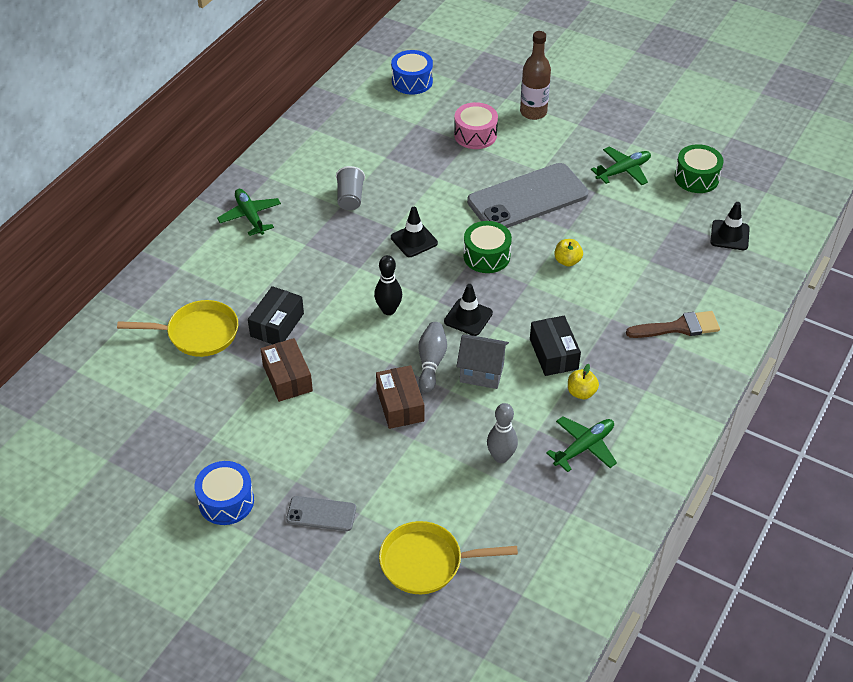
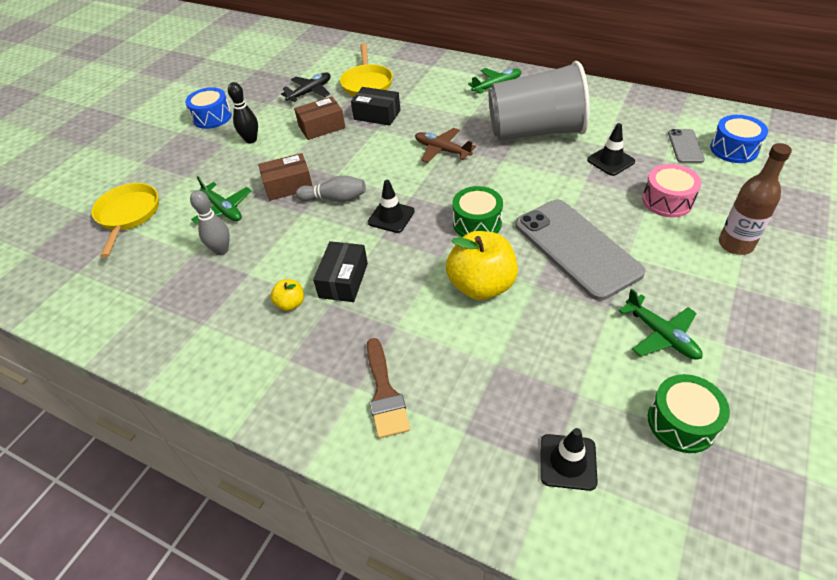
camera: 90 degrees right, 0 degrees up
grey phone [286,496,356,531] -> grey phone moved to [668,129,705,163]
grey cup [336,166,365,210] -> grey cup [489,61,590,140], size x2.48
black bowling pin [374,255,402,315] -> black bowling pin moved to [228,82,258,143]
black traffic cone [391,207,438,257] -> black traffic cone moved to [587,123,635,176]
grey house [457,334,509,389] -> none
black box [530,316,581,376] -> black box turned 60 degrees counterclockwise [313,241,368,302]
green plane [546,416,617,472] -> green plane moved to [191,176,251,224]
yellow apple [554,239,583,267] -> yellow apple [446,231,518,300], size x2.12
none -> black plane [281,72,331,102]
none -> brown plane [415,128,476,163]

